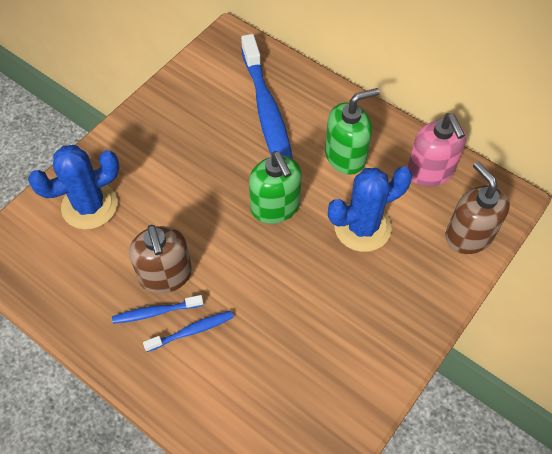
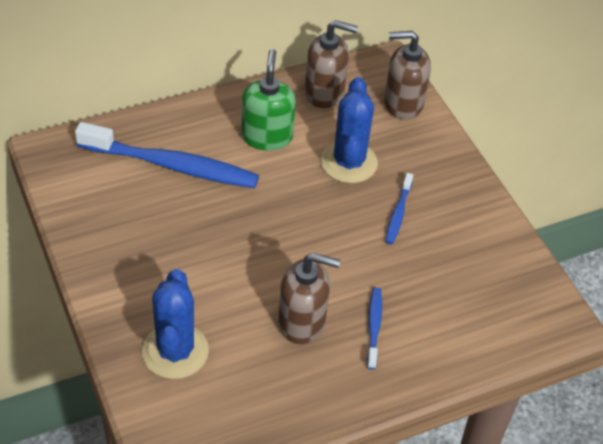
camera: 65 degrees left, 10 degrees down
blue toothbrush [112,295,204,324] -> blue toothbrush moved to [385,173,413,244]
green soap dispenser [249,151,302,224] -> none
pink soap dispenser [407,113,466,187] -> brown soap dispenser [305,20,358,108]

